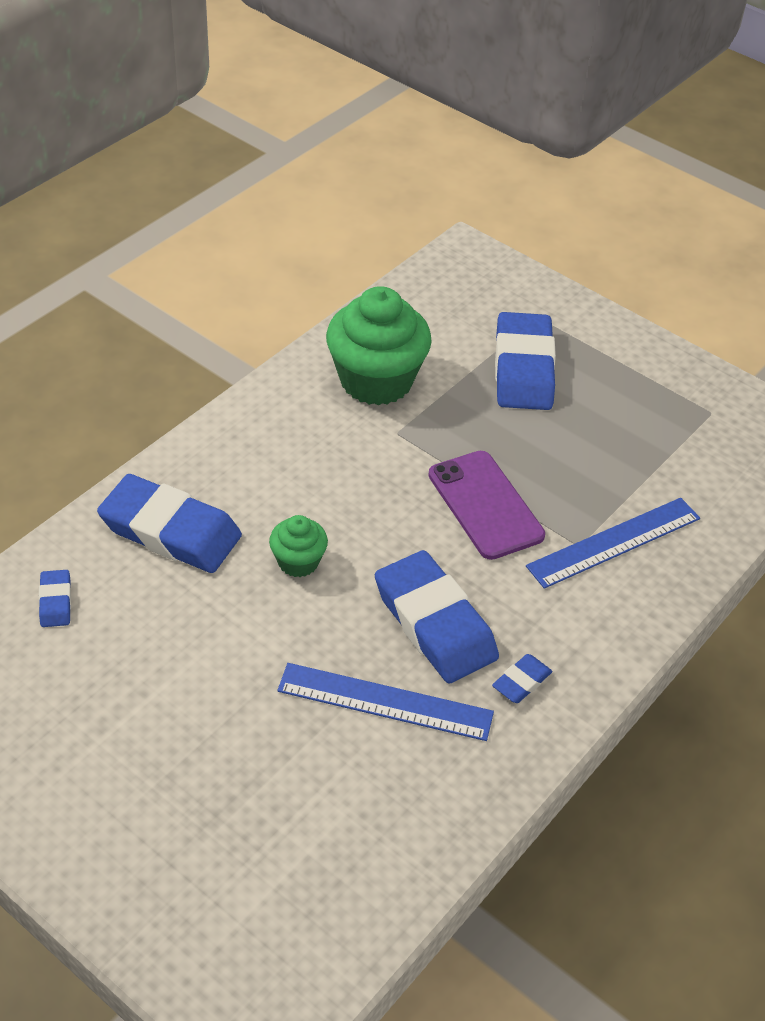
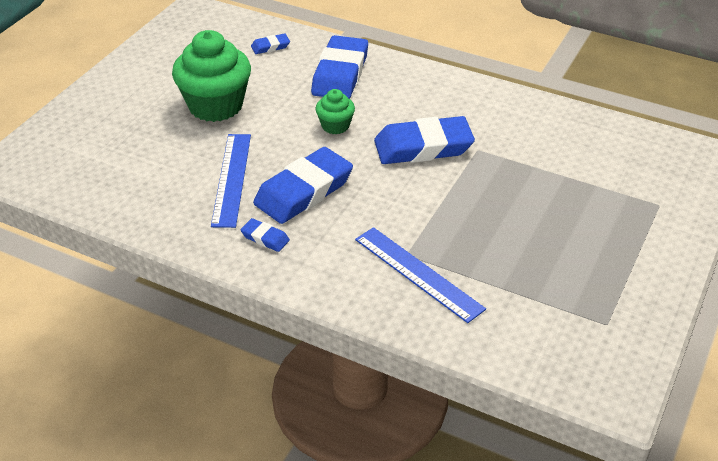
camera: 80 degrees right, 5 degrees down
green cupcake [326,286,432,405] -> green cupcake moved to [172,30,251,122]
purple phone [428,451,545,560] -> none
blue eraser [495,312,556,410] -> blue eraser moved to [374,116,475,164]

